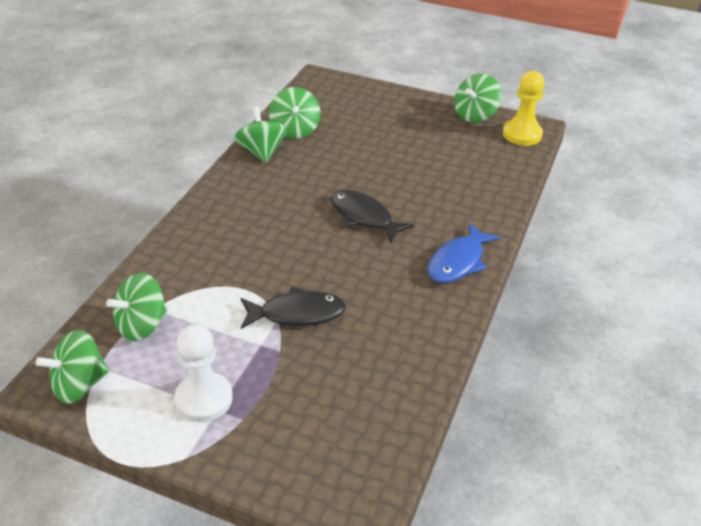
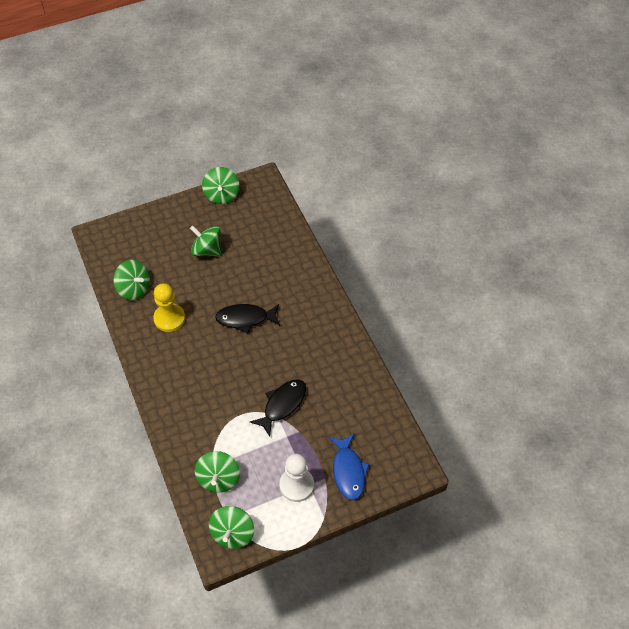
camera: 45 degrees left, 15 degrees up
green spinning top [234,107,287,163] -> green spinning top moved to [190,225,221,256]
blue fish [428,223,501,283] -> blue fish moved to [328,433,370,500]
yellow pawn [503,71,544,146] -> yellow pawn moved to [153,283,185,332]

